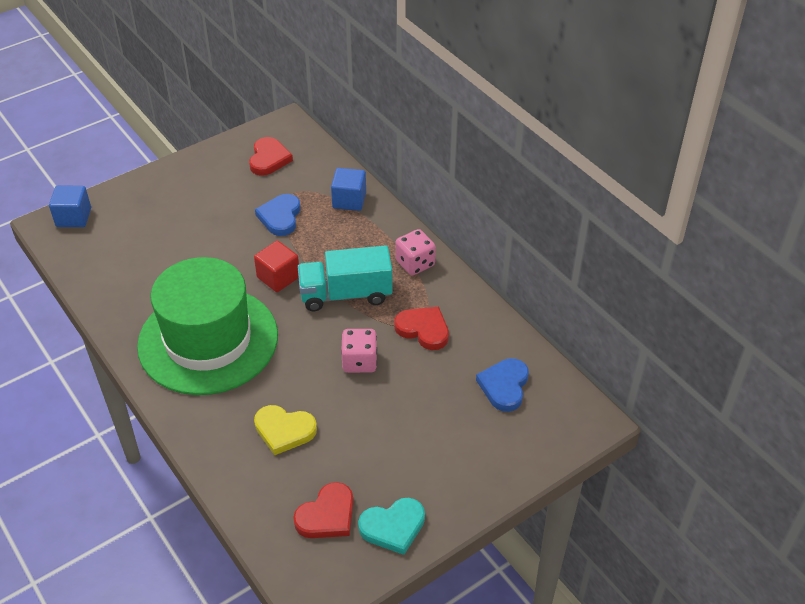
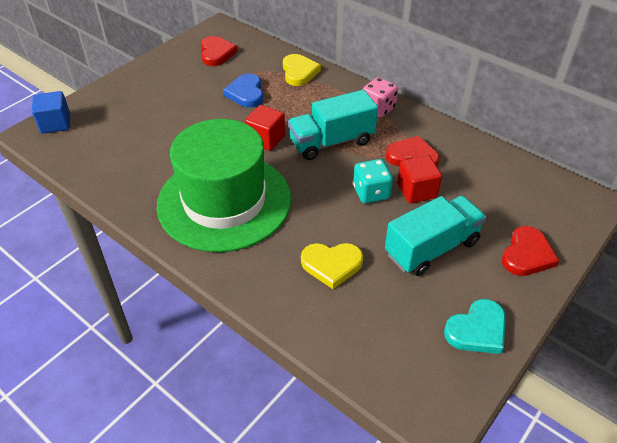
camera: 15 degrees left, 0 degrees up
red heart [293,482,354,538] -> red heart moved to [502,226,559,276]
blue cube [331,168,366,211] -> yellow heart [283,54,321,86]
pink dice [341,329,377,373] -> turquoise dice [353,159,393,203]
blue heart [476,358,529,412] -> none
none -> turquoise truck [385,196,486,276]
none -> red cube [397,155,442,204]

